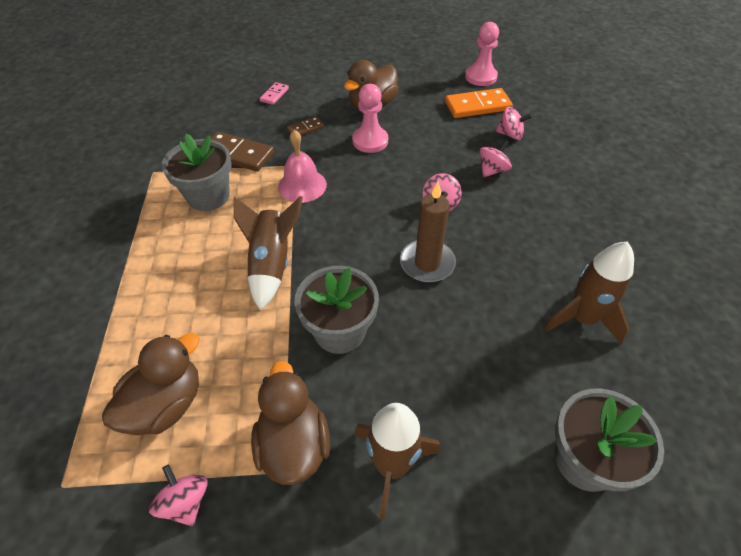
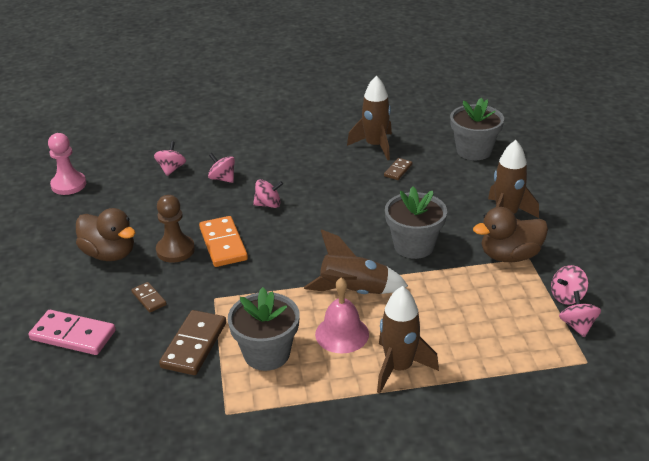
camera: 95 degrees left, 15 degrees down
brown duck [102,333,200,435] -> none
pink domino [260,82,289,105] -> pink domino [29,310,116,355], size x1.87
pink bell [278,130,327,203] -> pink bell moved to [315,278,369,353]
pink pawn [352,84,388,153] -> brown pawn [156,195,195,263]
brown candle [400,182,456,283] -> none
orange domino [445,88,513,118] -> orange domino moved to [199,216,248,267]
none -> brown rocket [377,286,439,394]
none -> brown domino [384,158,412,180]
none -> pink spinning top [559,291,601,337]

